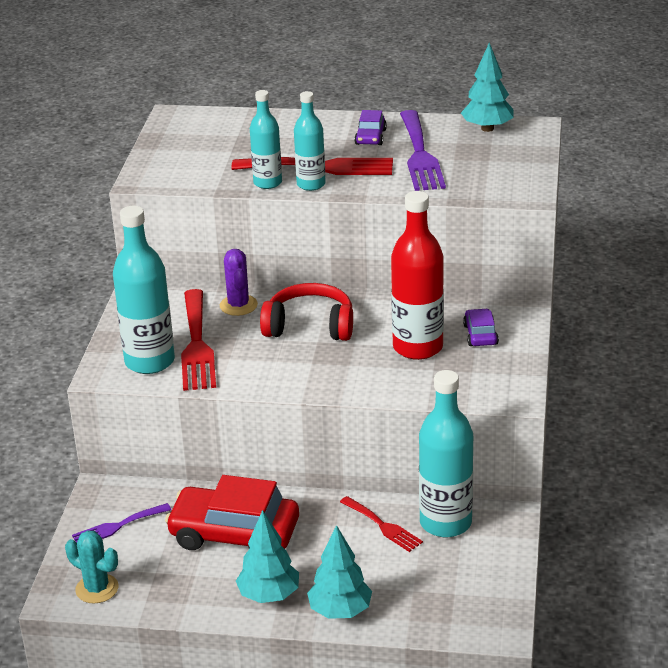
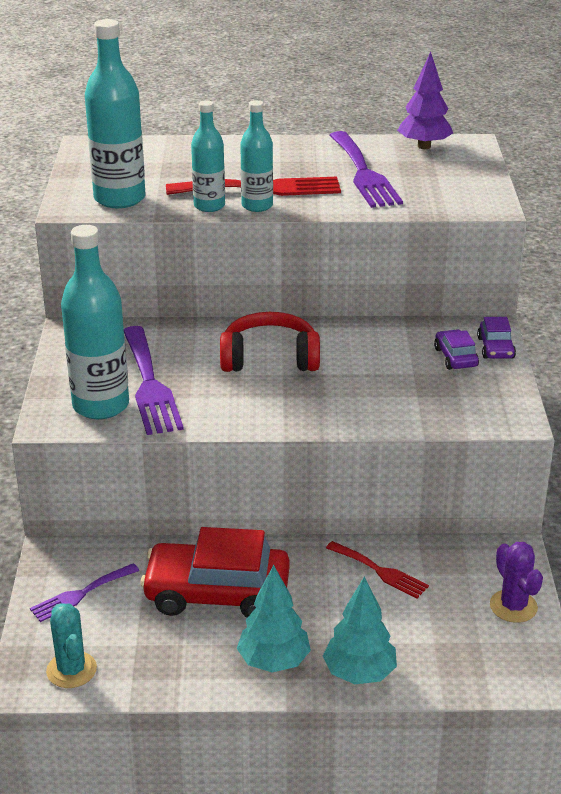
camera: 10 degrees left, 0 degrees up
turquoise cactus [65,530,118,603] -> turquoise cactus turned 45 degrees clockwise [46,603,97,688]
red fork [181,289,216,391] -> purple fork [124,326,184,435]
purple cactus [220,249,258,316] -> purple cactus moved to [490,542,543,623]
purple car [354,110,387,145] -> purple car moved to [477,317,516,359]
red bottle [391,191,444,360] -> none
turquoise bottle [419,370,473,537] -> turquoise bottle moved to [85,19,146,208]
turquoise tree [461,43,514,132] -> purple tree [397,52,453,149]

